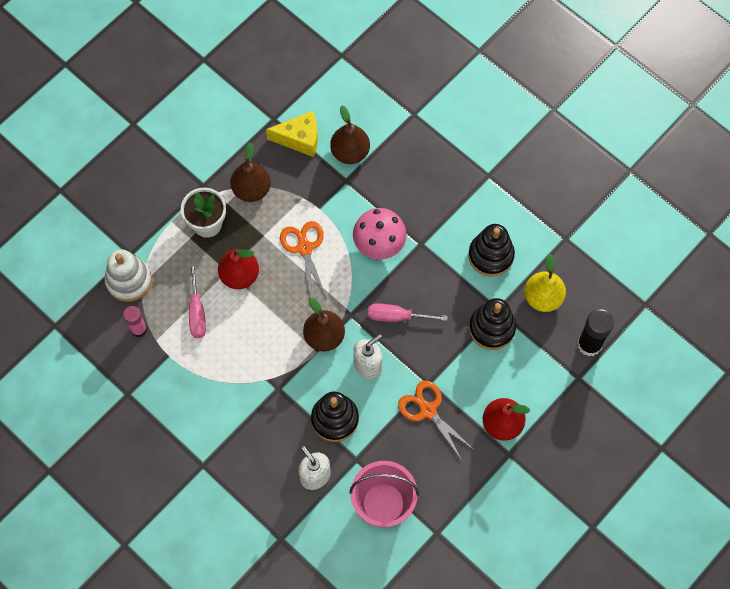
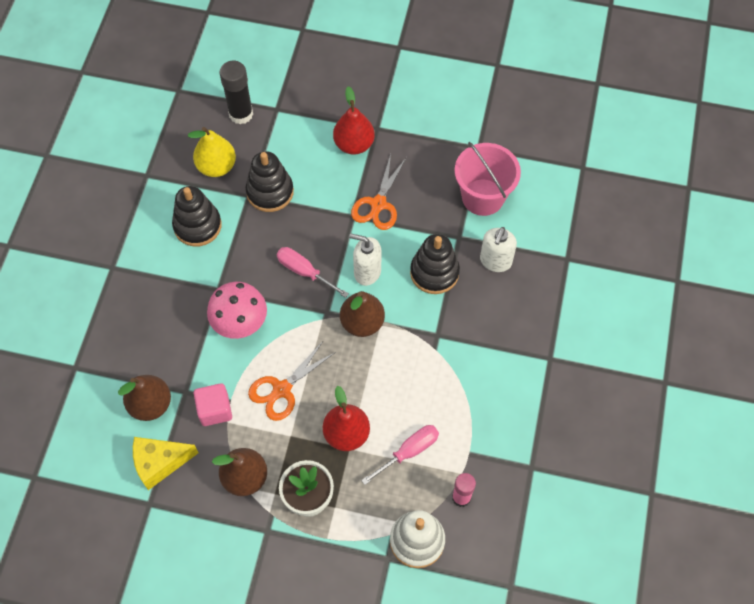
camera: 120 degrees left, 5 degrees down
yellow cheese [266,111,318,157] -> yellow cheese turned 75 degrees counterclockwise [133,437,199,490]
pink screwdriver [368,303,448,322] -> pink screwdriver turned 150 degrees clockwise [277,247,349,298]
none -> pink cube [194,383,232,426]

